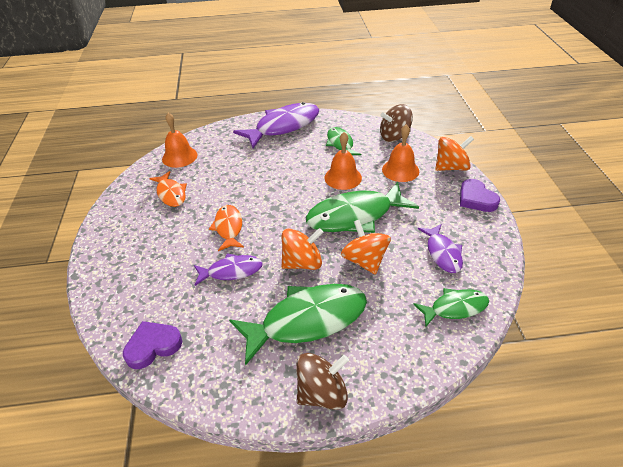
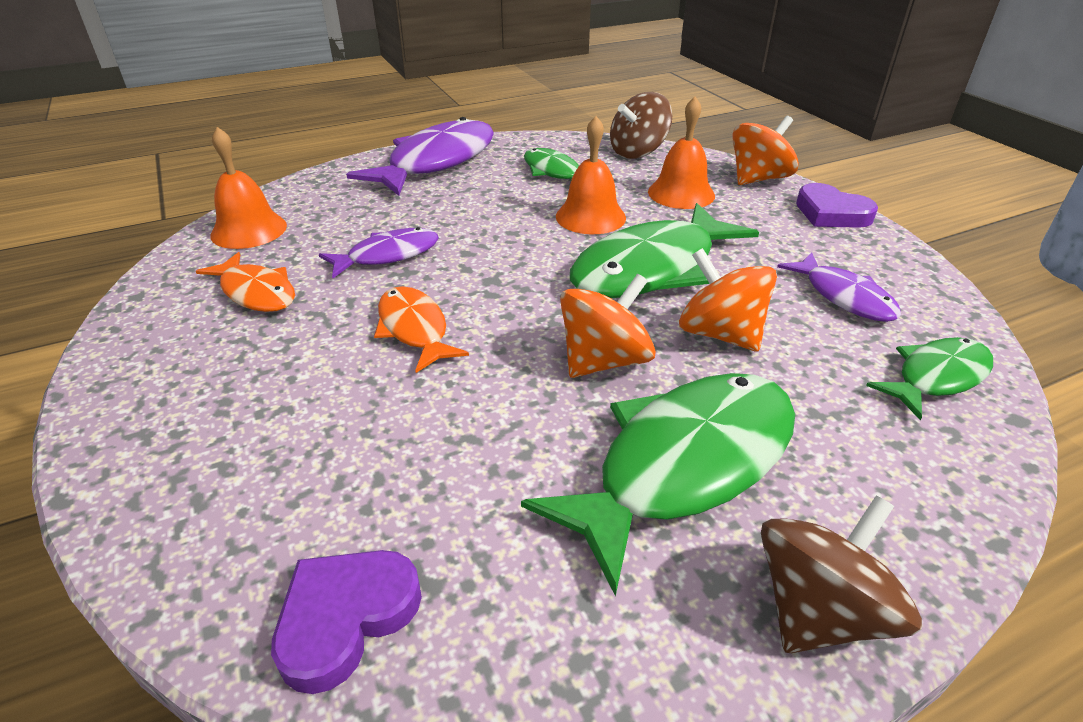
camera: 20 degrees left, 5 degrees down
purple fish [194,253,263,286] -> purple fish moved to [319,227,439,278]

